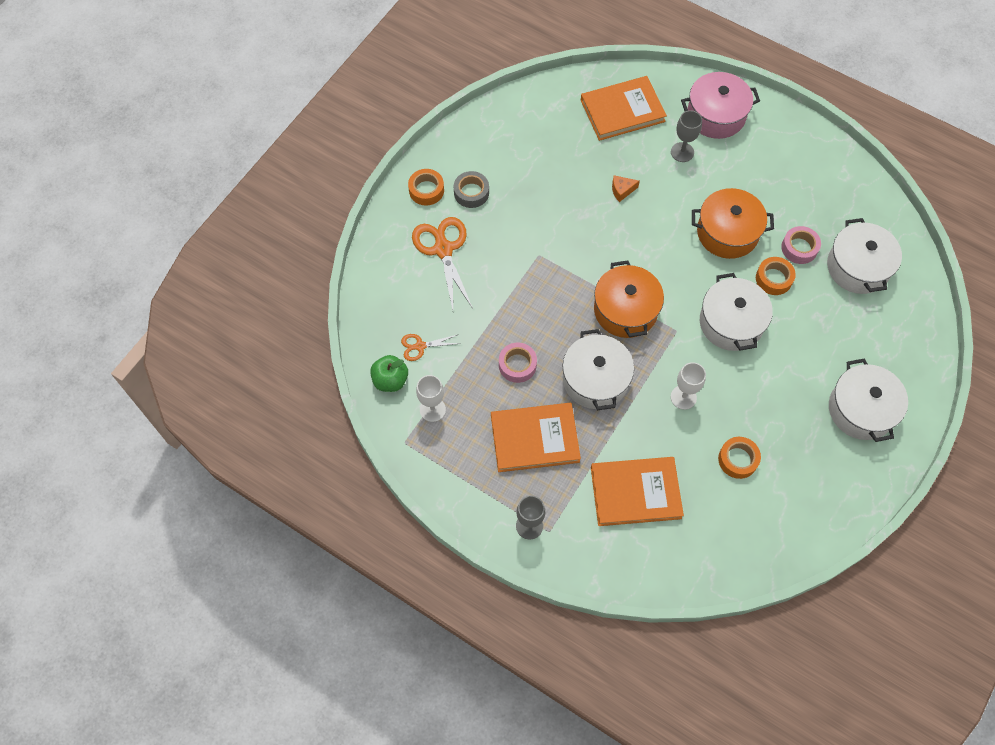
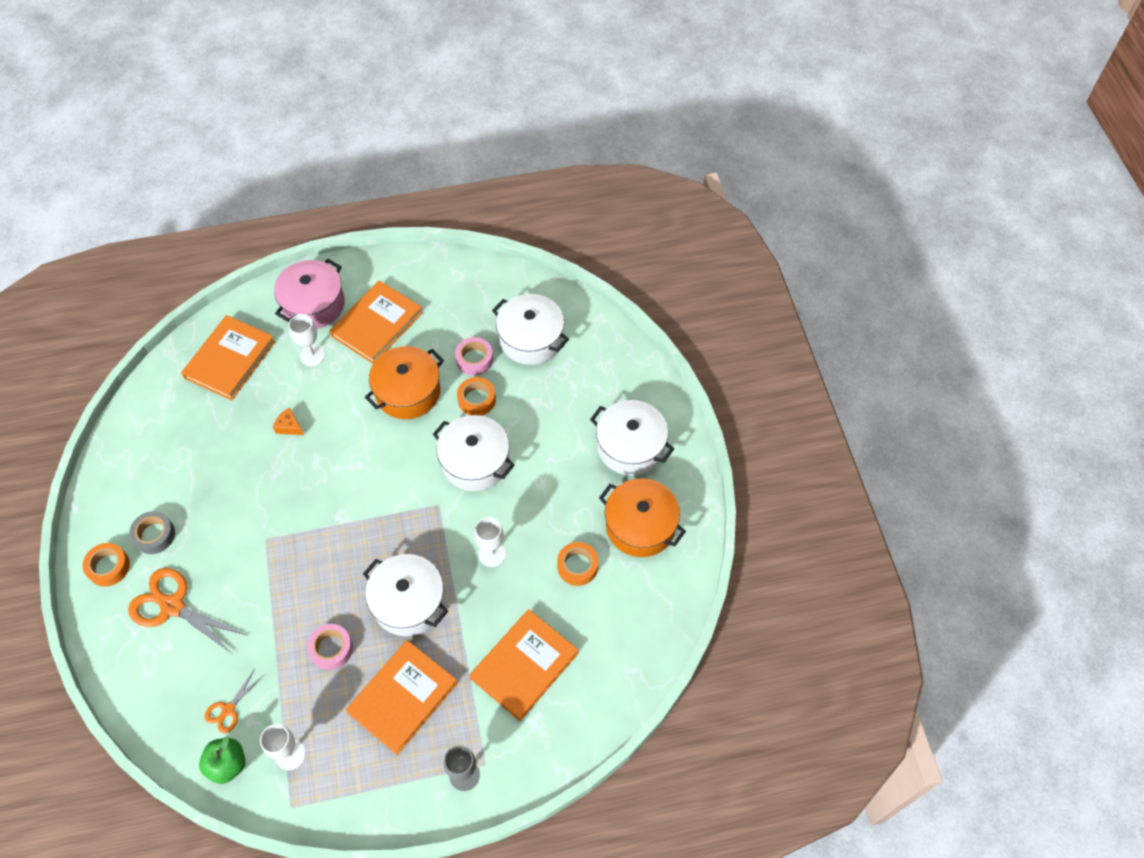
camera: 45 degrees left, 5 degrees down
orange pot [594,260,664,338] -> orange pot moved to [599,478,686,557]
orange cheese [612,175,640,202] -> orange cheese turned 90 degrees clockwise [273,407,304,435]
grey goblet [671,110,702,162] -> white goblet [289,314,325,366]
none -> orange book [329,280,423,364]

